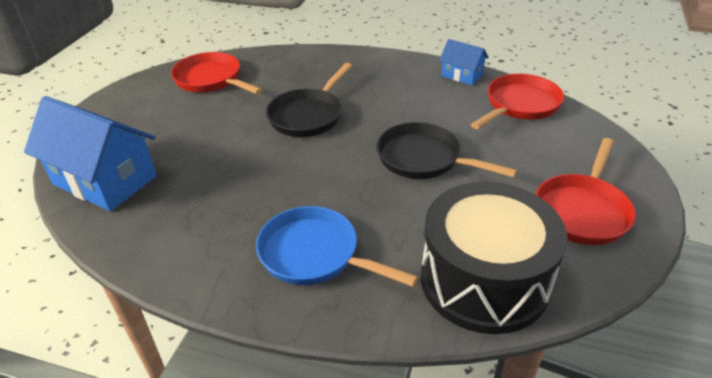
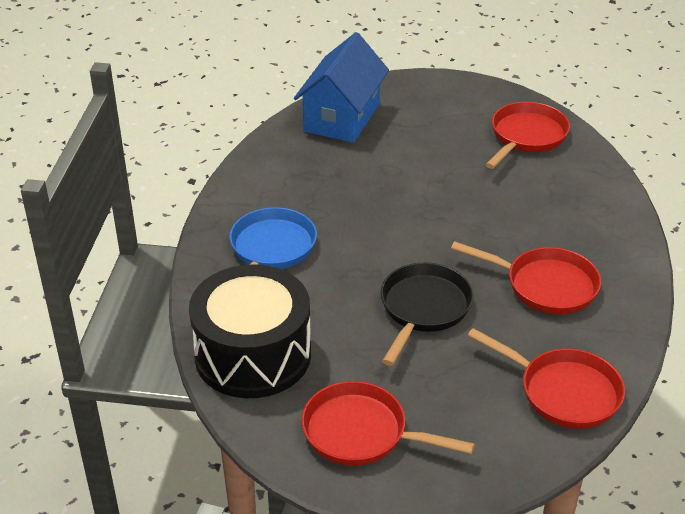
camera: 80 degrees right, 0 degrees up
black pan [266,63,352,137] -> none
blue house [439,39,489,85] -> none
none -> red pan [451,241,601,314]

